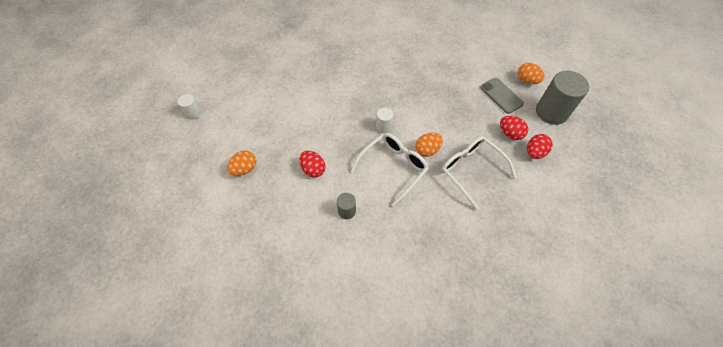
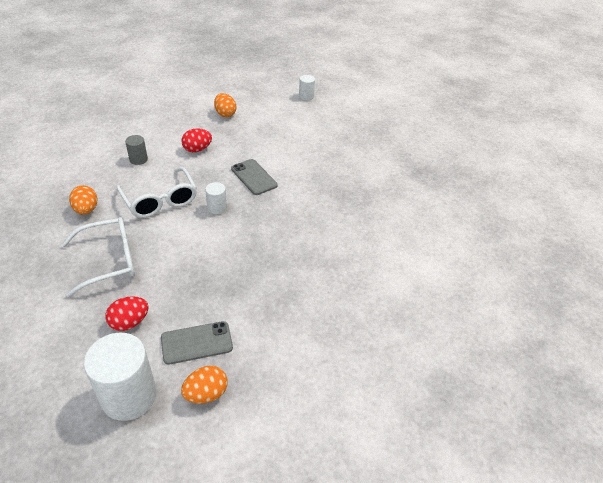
camera: 105 degrees right, 15 degrees down
orange egg [415,133,443,157] -> orange egg moved to [69,185,97,215]
red egg [527,134,553,159] -> none
grey cylinder [536,71,589,125] -> white cylinder [84,333,157,421]
none -> grey phone [231,159,277,195]

